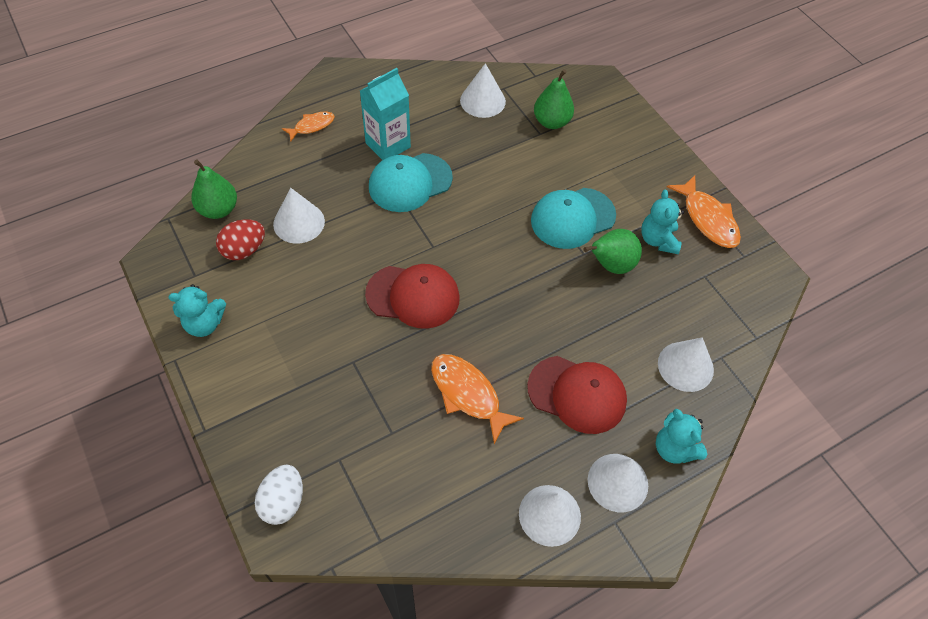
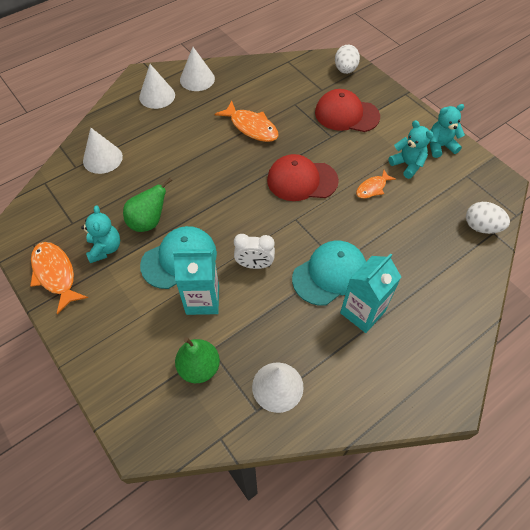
camera: 175 degrees right, 0 degrees up
green pear [191,160,237,219] -> white egg [466,202,510,234]
red egg [216,219,265,260] -> none
white cone [273,188,325,244] -> none
orange fish [282,112,335,142] -> orange fish moved to [356,170,396,198]
red cap [527,356,627,434] -> red cap moved to [315,89,380,132]
turquoise teddy bear [656,409,707,464] -> turquoise teddy bear moved to [389,120,434,179]
none -> turquoise carton [173,249,219,315]
none -> white clock [234,234,275,269]

